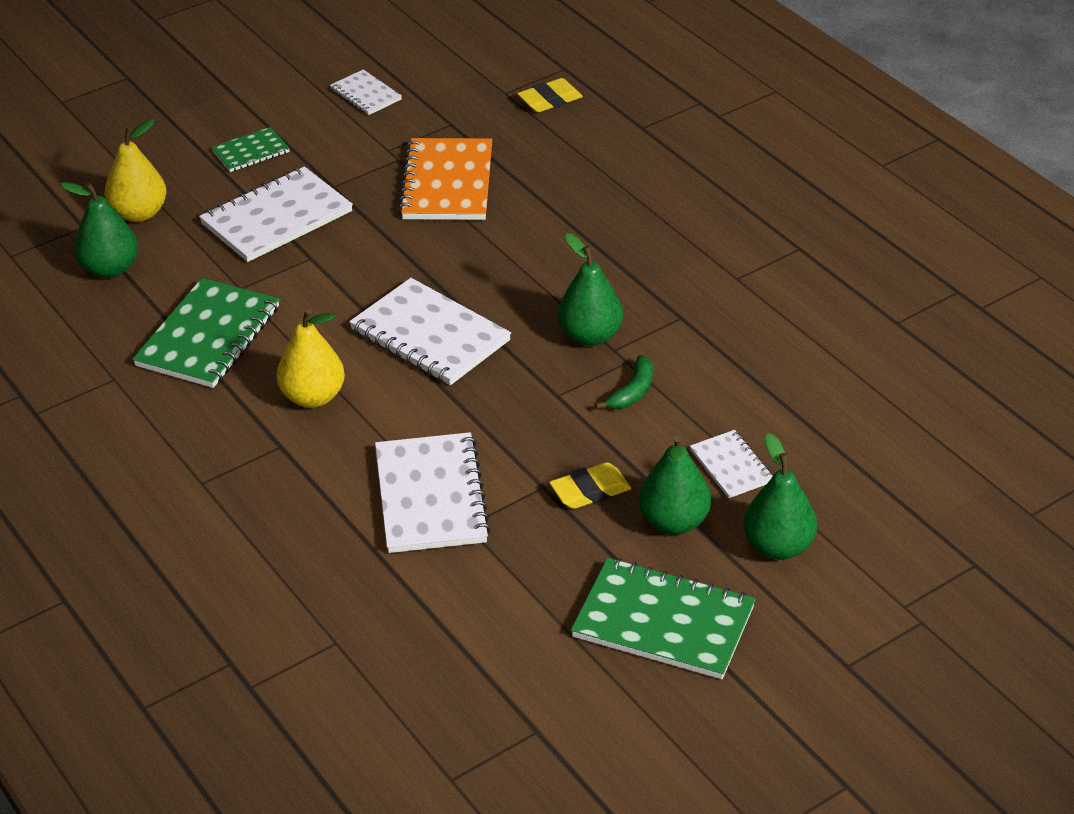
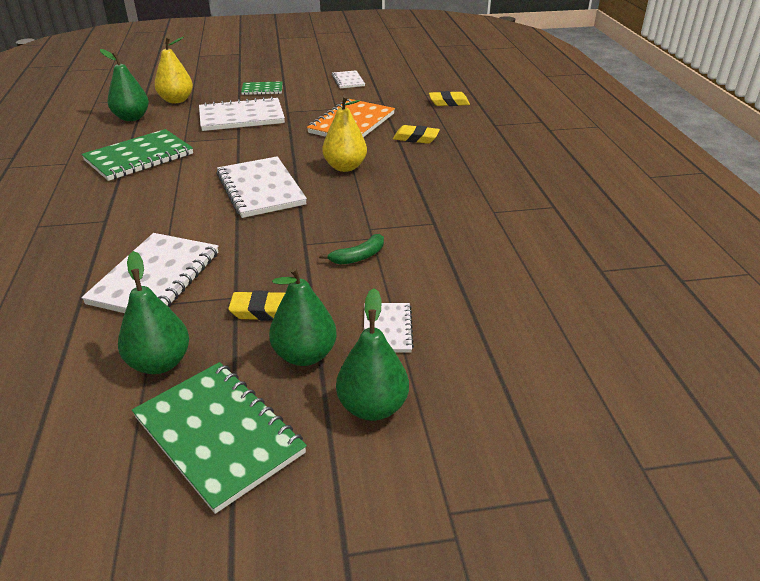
camera: 25 degrees right, 5 degrees down
yellow pear [277,309,345,408] -> yellow pear moved to [322,95,367,172]
green pear [558,233,623,346] -> green pear moved to [118,251,189,374]
none -> yellow eraser [393,125,440,144]

